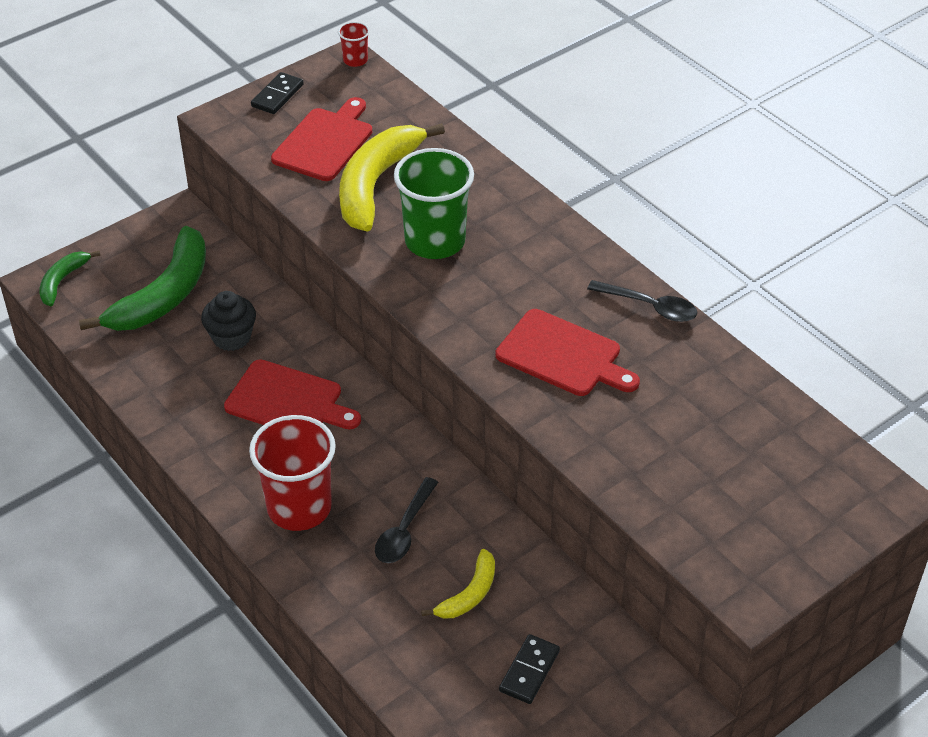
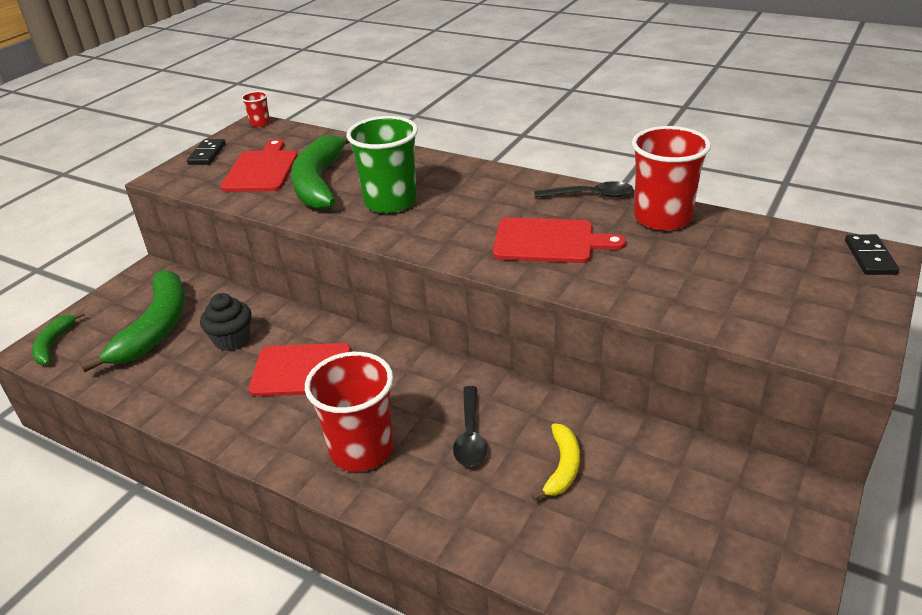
camera: 20 degrees left, 10 degrees down
yellow banana [339,123,445,232] -> green banana [291,135,350,210]
black domino [499,634,560,704] -> black domino moved to [845,234,899,275]
none -> red cup [632,126,711,231]

